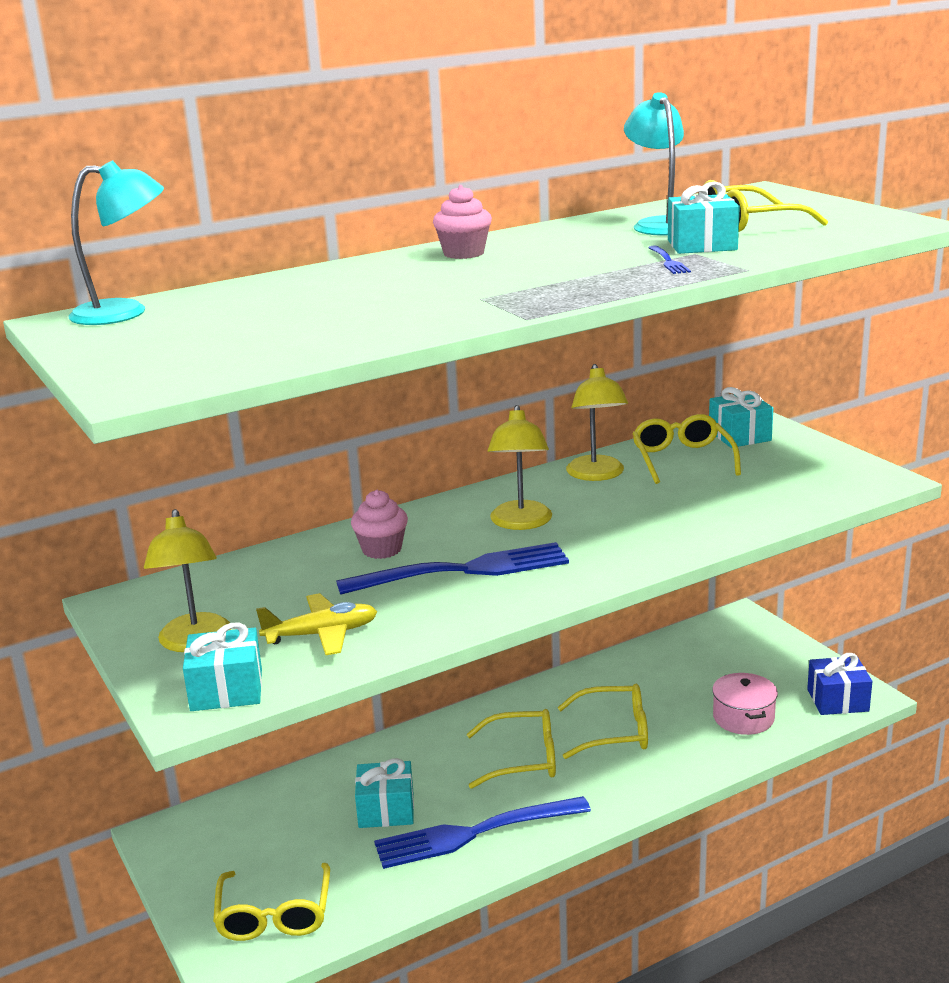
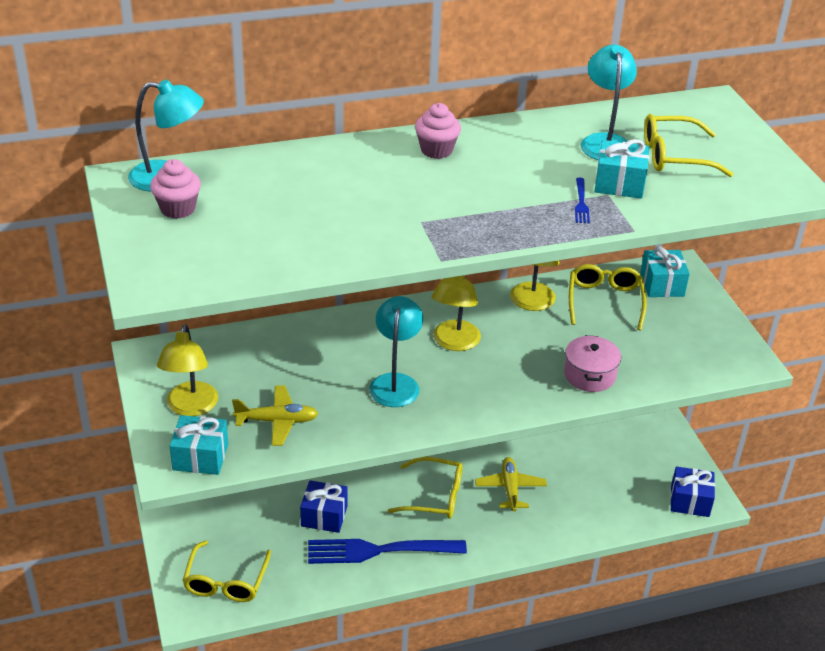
camera: 10 degrees right, 15 degrees up
blue fork [336,542,569,595] -> turquoise lamp [369,296,423,407]
pink cupcake [351,490,408,559] -> pink cupcake moved to [150,159,201,219]
turquoise gift [355,758,414,828] -> blue gift [300,480,348,533]
yellow glasses [558,684,648,759] -> yellow plane [475,457,547,511]
pink pot [712,673,778,735] -> pink pot moved to [564,335,621,392]

